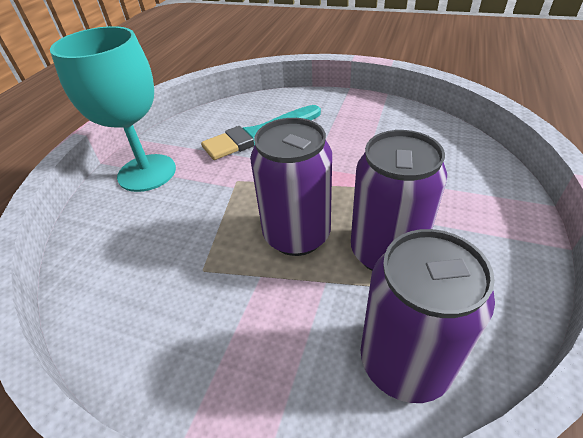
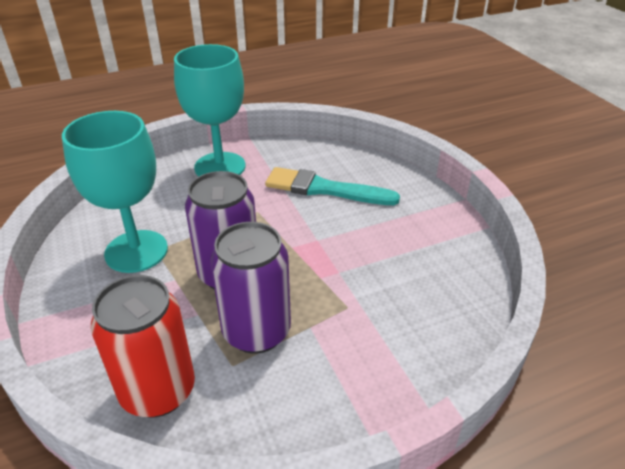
camera: 45 degrees right, 5 degrees down
purple can [361,229,495,403] -> red can [91,275,195,418]
none -> turquoise goblet [62,111,168,273]

